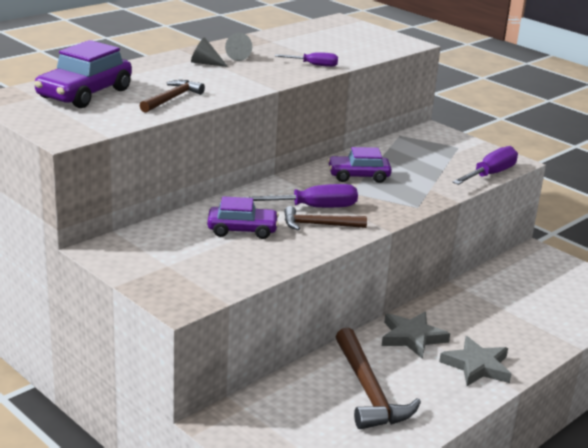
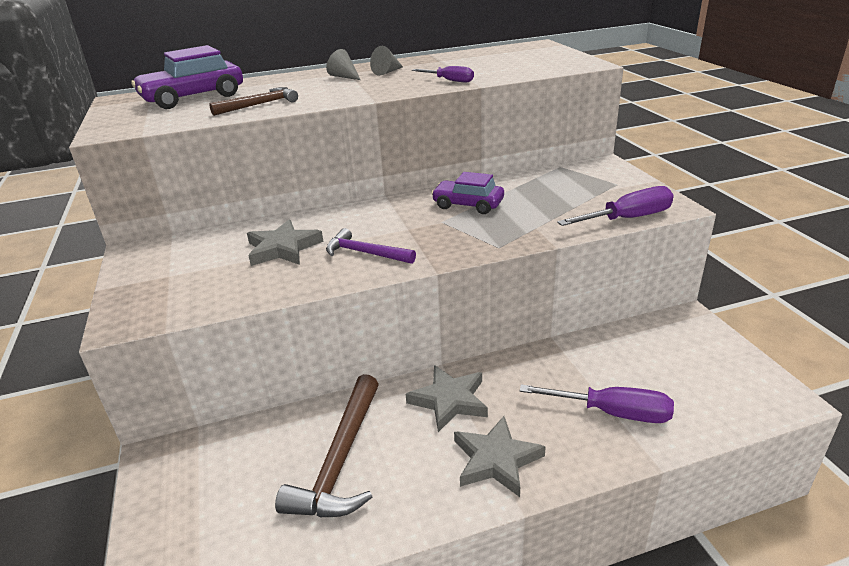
camera: 30 degrees right, 5 degrees up
purple car [207,196,279,239] -> grey star [247,219,324,266]
purple screwdriver [243,184,358,208] -> purple screwdriver moved to [520,384,674,423]
brown hammer [284,206,367,230] -> purple hammer [326,228,416,264]

